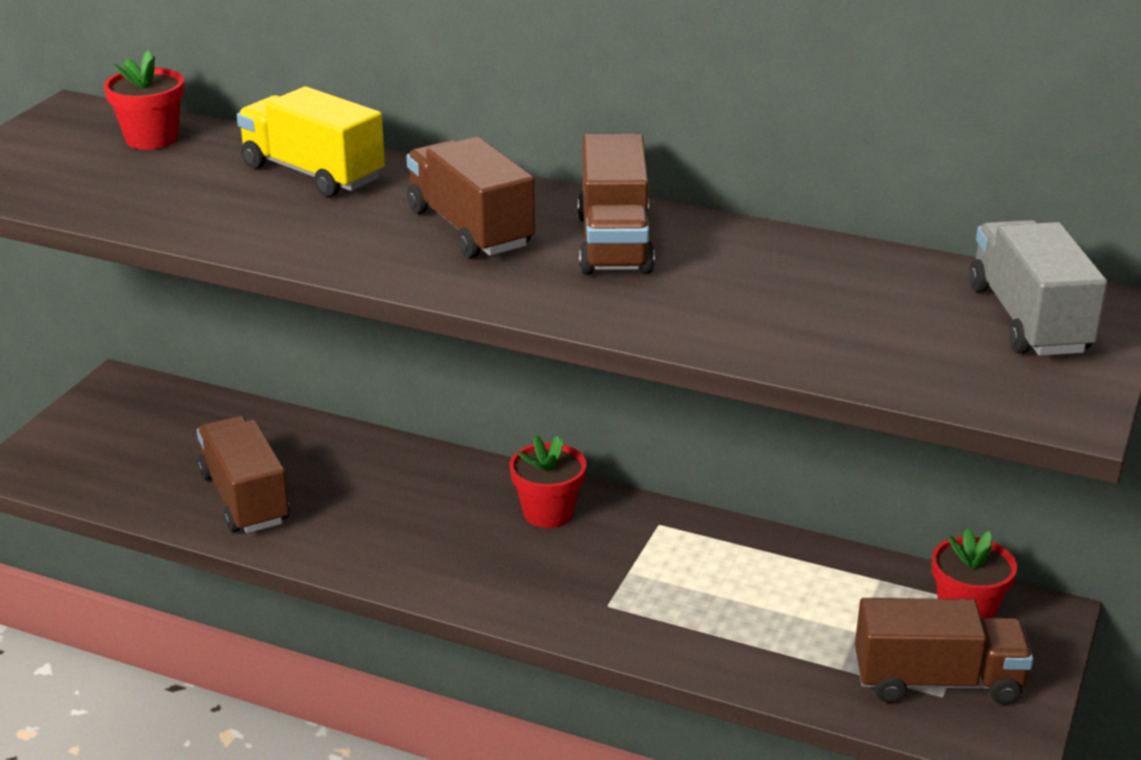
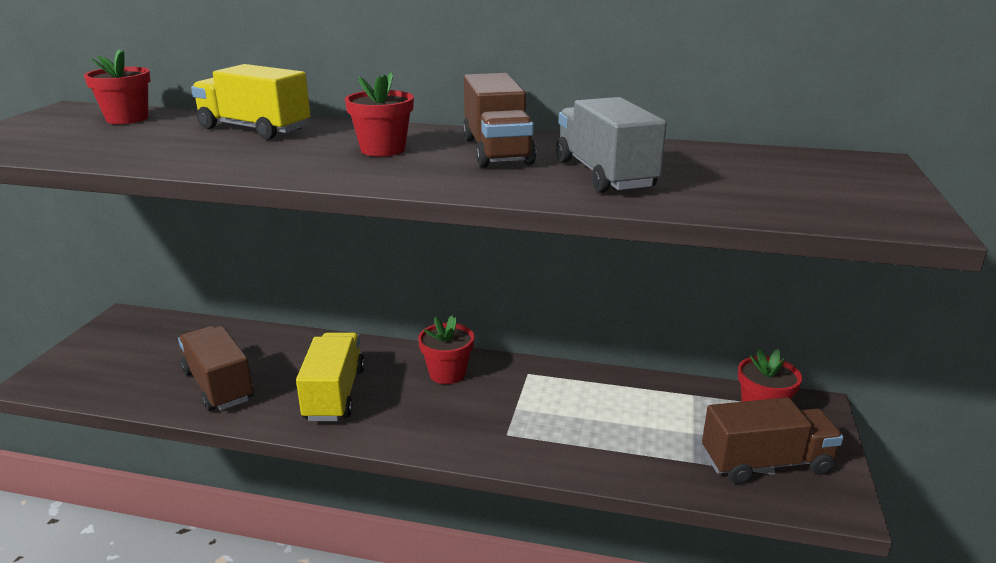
camera: 10 degrees left, 5 degrees down
brown truck [406,137,535,258] -> red flower pot [345,72,414,157]
grey truck [969,220,1108,356] -> grey truck moved to [556,97,667,193]
none -> yellow truck [296,332,365,421]

